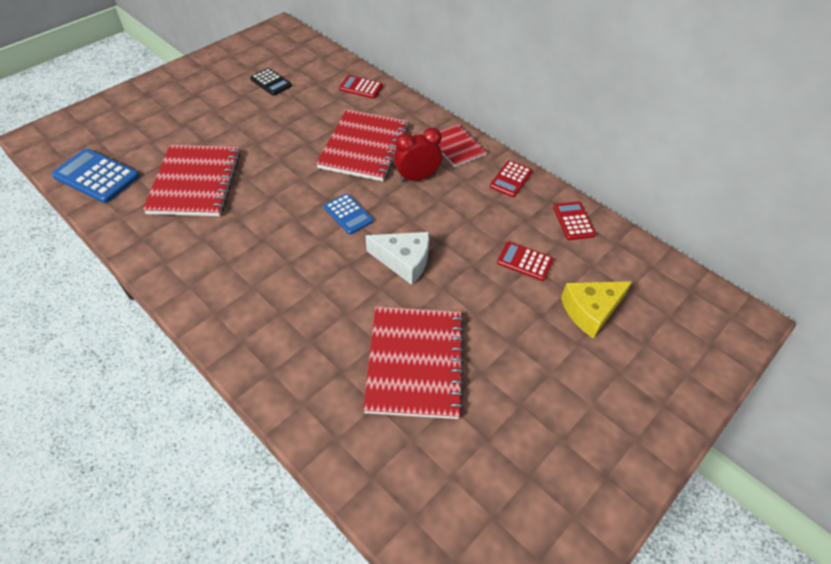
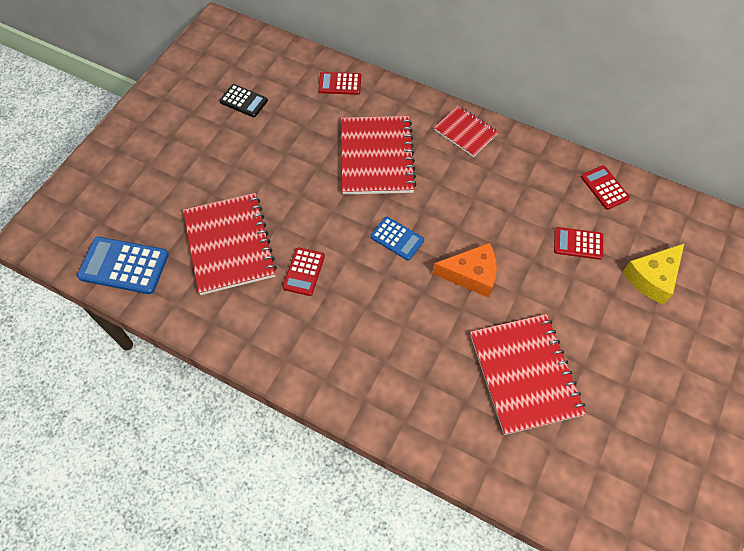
camera: 15 degrees left, 10 degrees up
white cheese [366,232,429,285] -> orange cheese [432,243,497,298]
red clock [394,127,442,182] -> none
red calculator [490,160,533,197] -> red calculator moved to [283,247,325,296]

